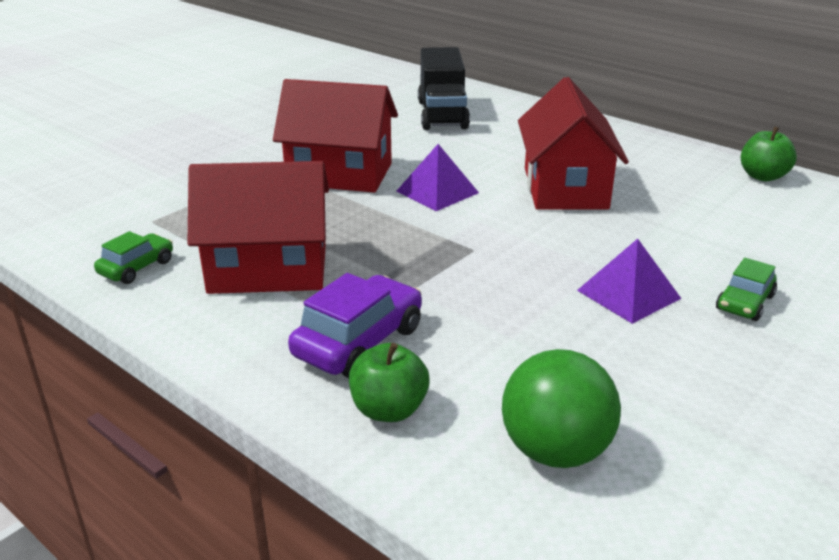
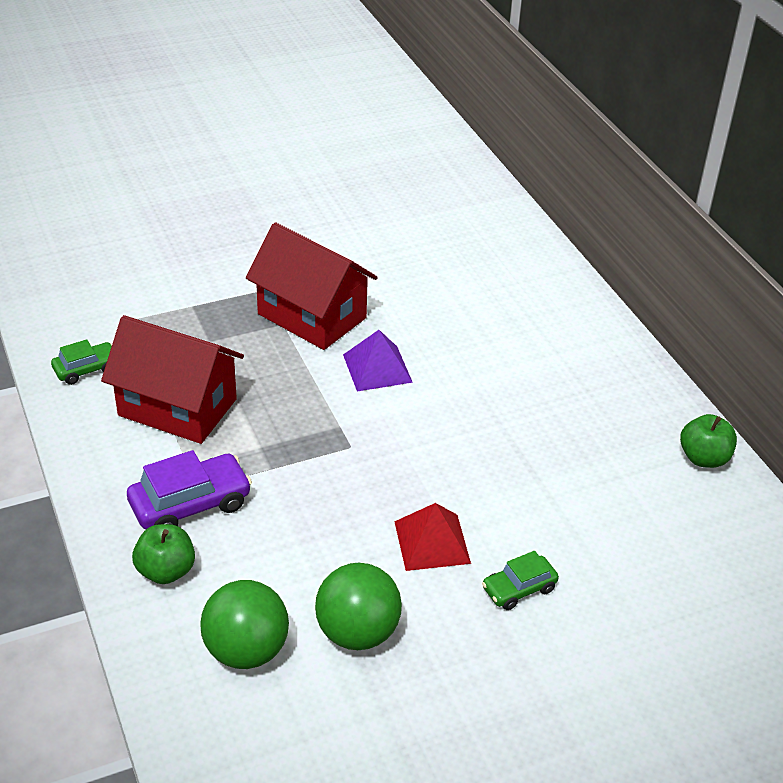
camera: 25 degrees right, 10 degrees up
black truck [418,47,470,130] -> none
red house [518,77,629,210] -> none
purple pyramid [577,239,682,324] -> red pyramid [394,503,471,571]
none -> green ball [315,563,402,650]

